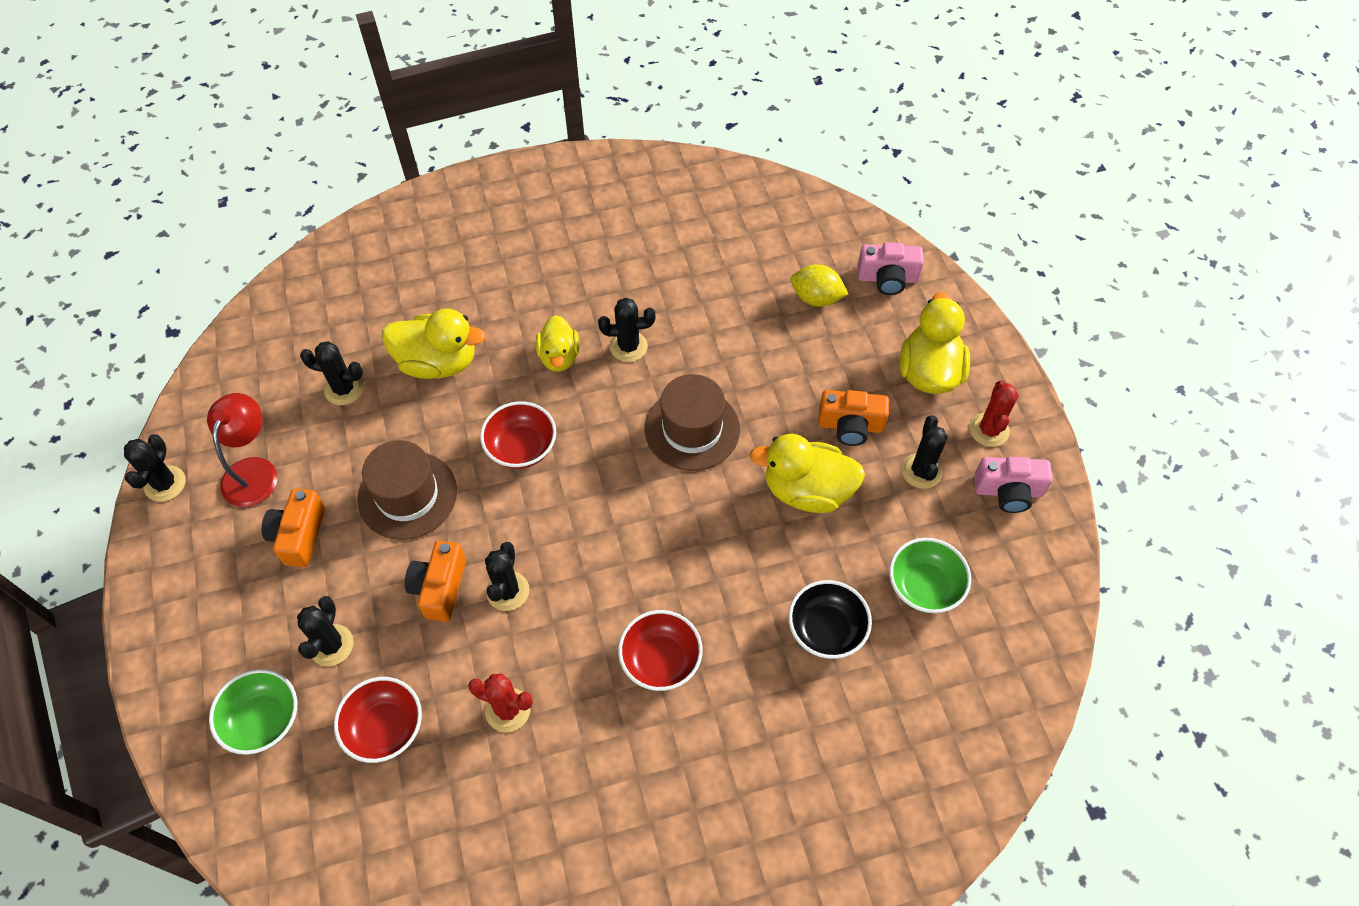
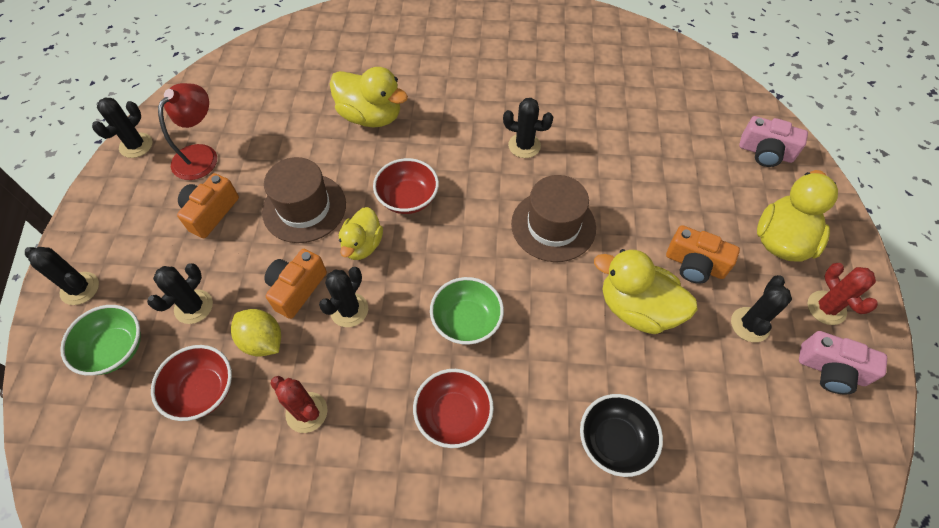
camera: 20 degrees right, 0 degrees up
black cactus [300,341,364,405] -> black cactus moved to [25,247,99,305]
yellow duck [536,315,579,372] -> yellow duck moved to [339,207,383,260]
yellow lemon [791,264,848,307] -> yellow lemon moved to [231,309,281,357]
green bowl [889,538,971,613] -> green bowl moved to [430,277,504,345]
red cactus [969,380,1019,447] -> red cactus turned 45 degrees counterclockwise [807,263,878,325]

